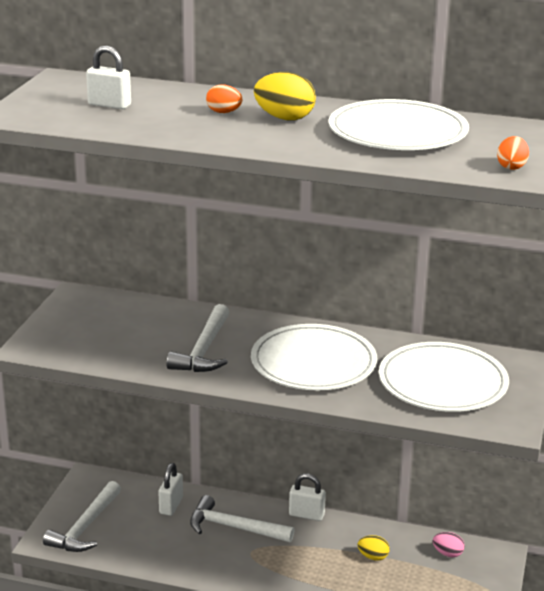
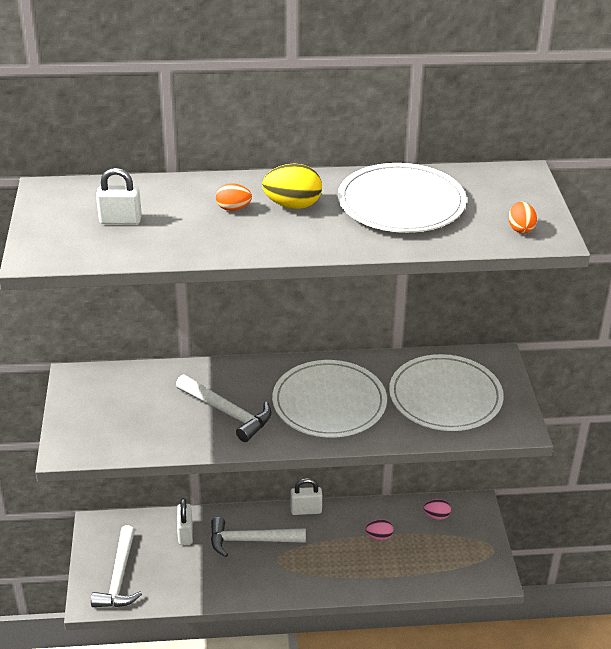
camera: 20 degrees left, 10 degrees up
white hammer [166,304,229,372] -> white hammer turned 45 degrees counterclockwise [176,375,272,442]
yellow egg [357,535,390,561] -> pink egg [365,519,393,540]

